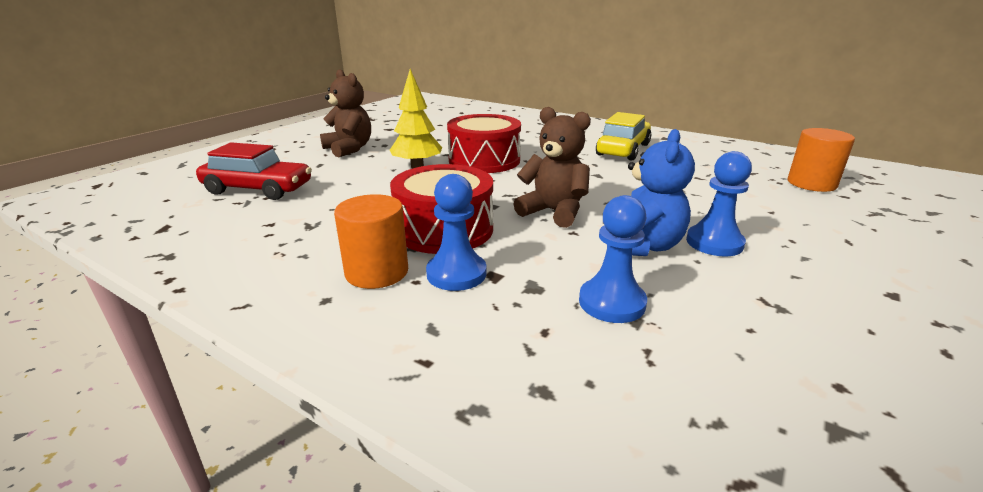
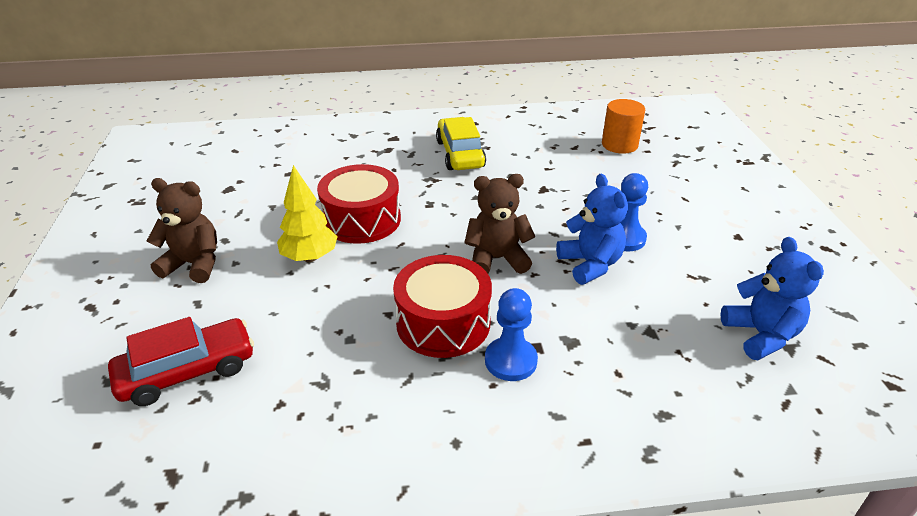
camera: 40 degrees left, 10 degrees up
orange cylinder [334,194,408,289] -> none
blue pawn [579,195,647,323] -> none
none -> blue teddy bear [720,237,824,360]

